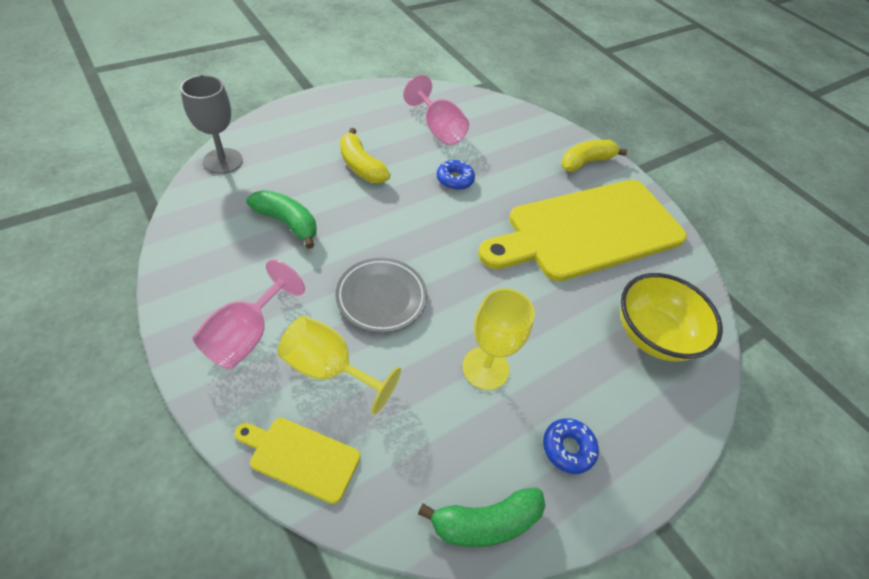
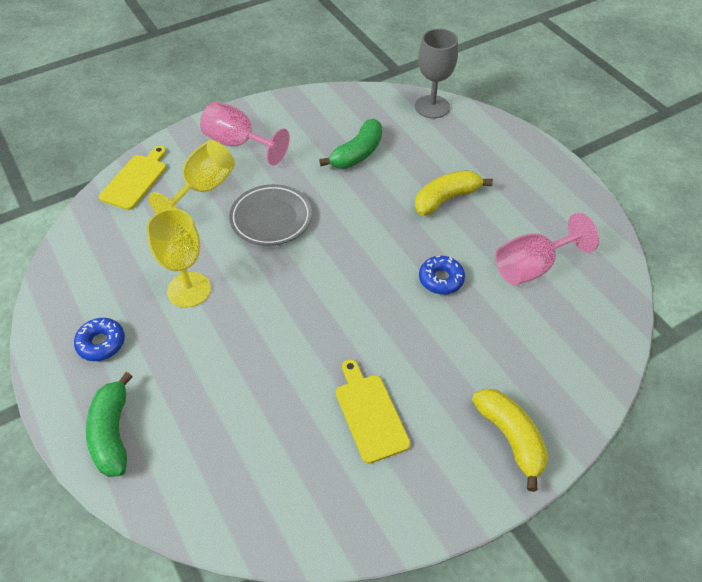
camera: 100 degrees right, 0 degrees up
green banana [418,487,545,547] -> green banana moved to [86,372,133,477]
yellow cutting board [478,180,687,281] -> yellow cutting board [336,359,411,464], size x0.41
yellow bowl [620,273,723,361] -> none

